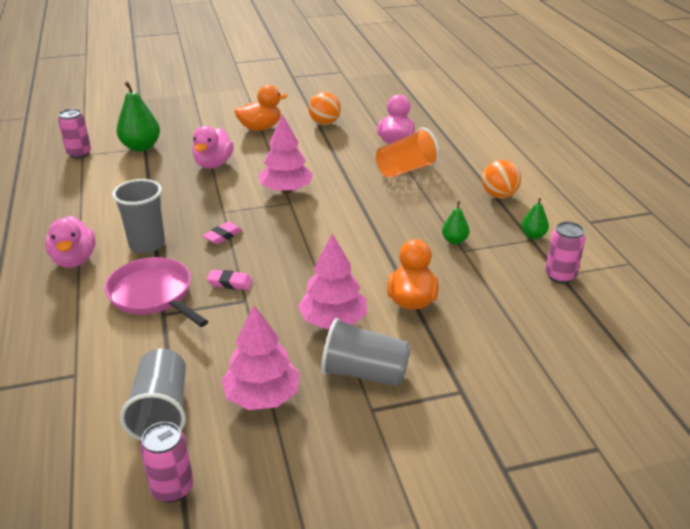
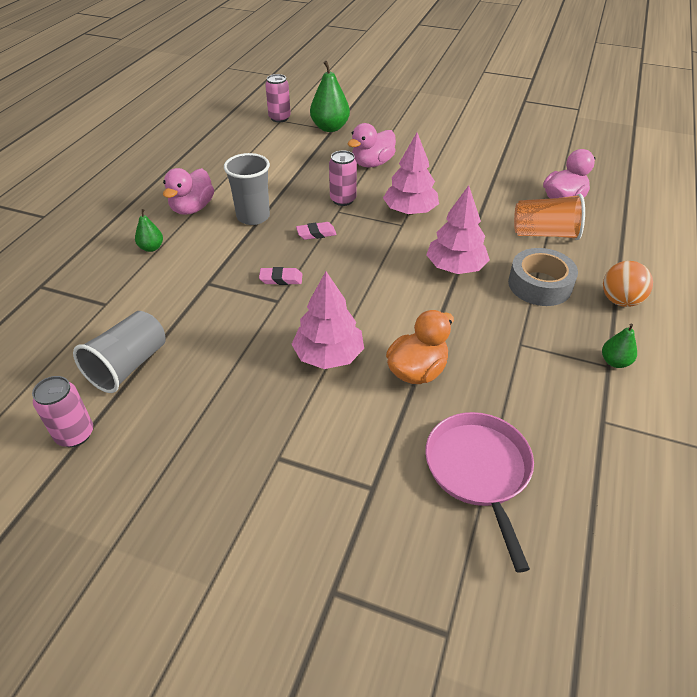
camera: 35 degrees right, 10 degrees up
pink pan [105,257,208,327] -> pink pan moved to [425,412,534,573]
pink eraser [206,270,253,290] -> pink eraser turned 45 degrees counterclockwise [259,267,302,285]
pink tree [222,305,300,410] -> pink tree moved to [426,185,490,274]
orange duck [234,85,287,131] -> none
orange ball [308,92,341,125] -> none
grey cup [321,318,411,386] -> none
green pear [442,201,469,244] -> green pear moved to [135,209,163,252]
pink can [545,222,585,284] -> pink can moved to [329,150,357,206]
none -> grey tape [508,248,578,306]

